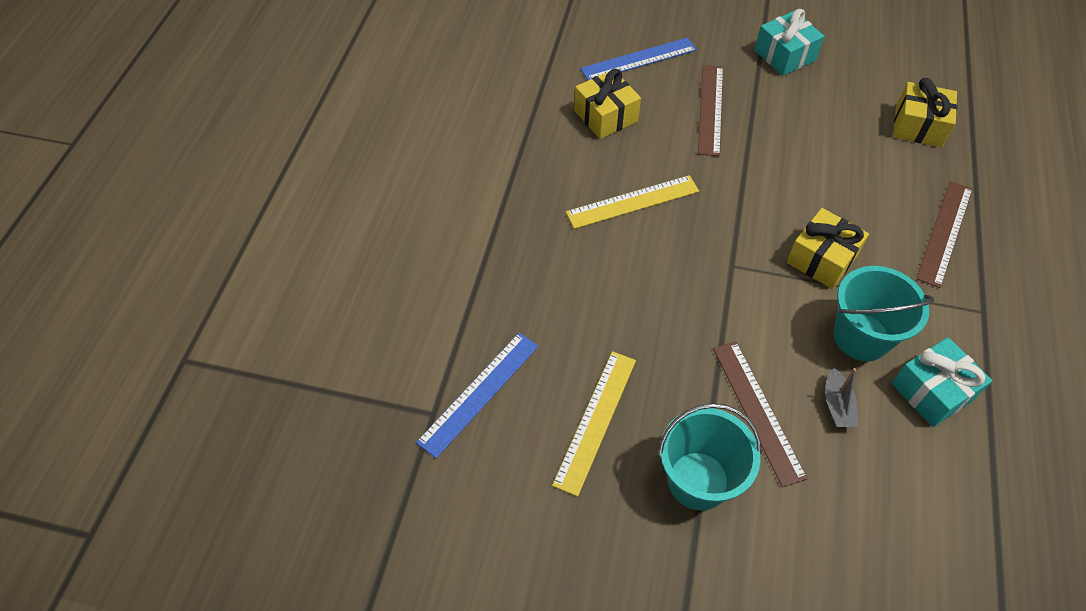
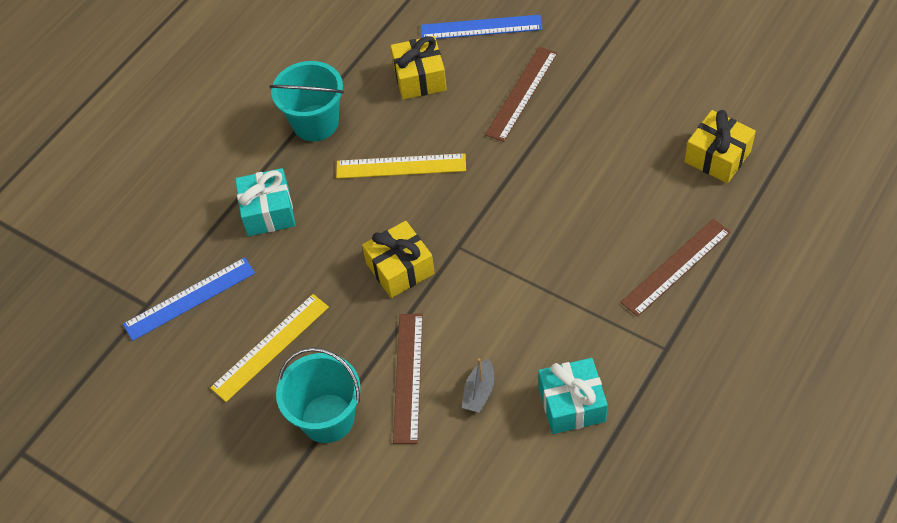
camera: 25 degrees right, 0 degrees up
turquoise gift [754,9,825,76] -> turquoise gift moved to [235,168,295,236]
yellow gift [786,208,869,289] -> yellow gift moved to [362,221,435,298]
turquoise bucket [833,266,934,361] -> turquoise bucket moved to [269,61,344,141]

